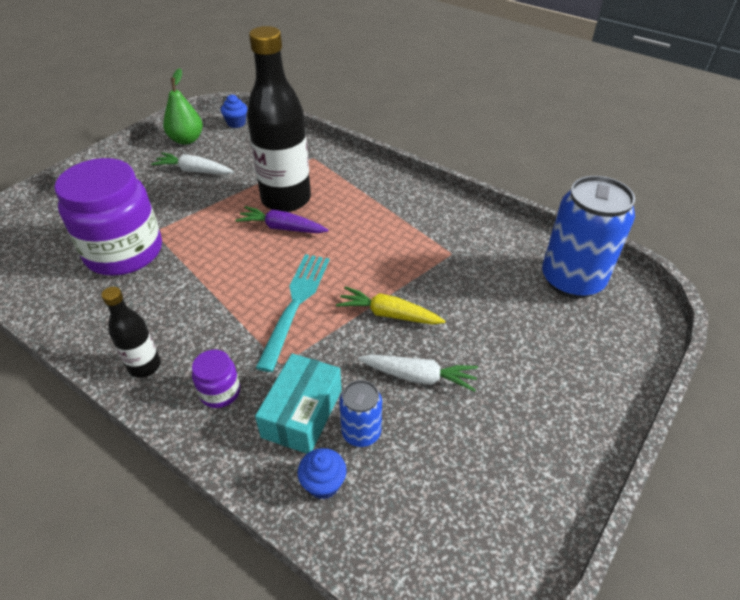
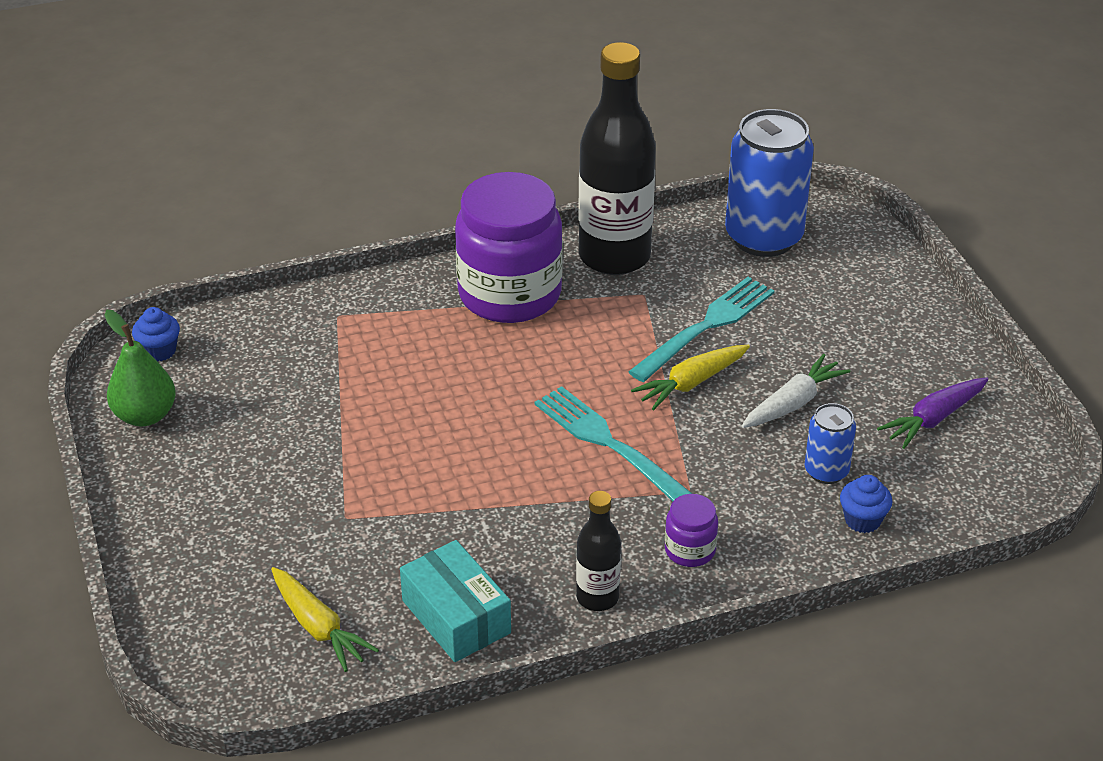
camera: 55 degrees left, 5 degrees down
purple jar [54,158,162,276] -> purple jar moved to [455,172,563,323]
white carrot [151,153,234,174] -> none
purple carrot [235,206,328,233] -> purple carrot moved to [877,378,988,449]
black bottle [247,26,311,212] -> black bottle moved to [578,42,656,275]
turquoise box [255,353,342,454] -> turquoise box moved to [400,540,511,662]
none -> yellow carrot [271,567,379,672]
none -> turquoise fork [628,277,774,382]

